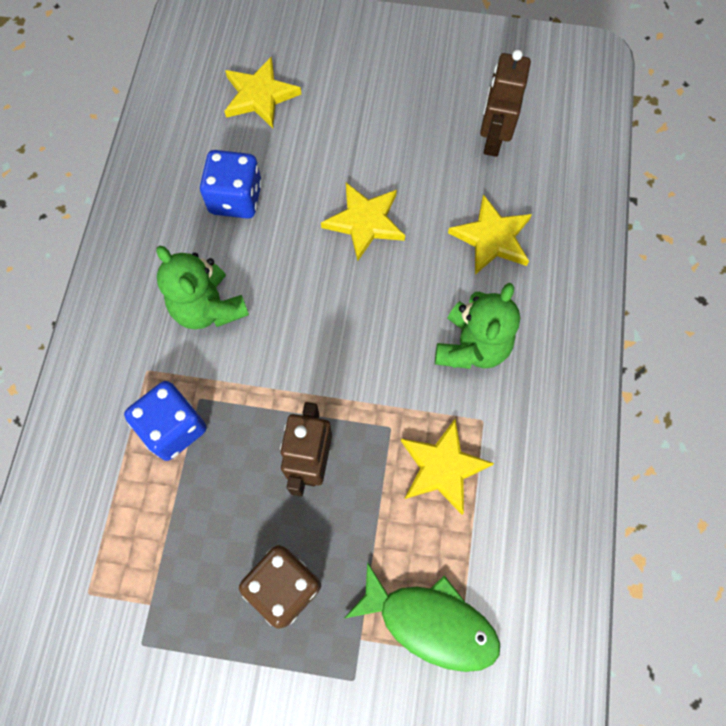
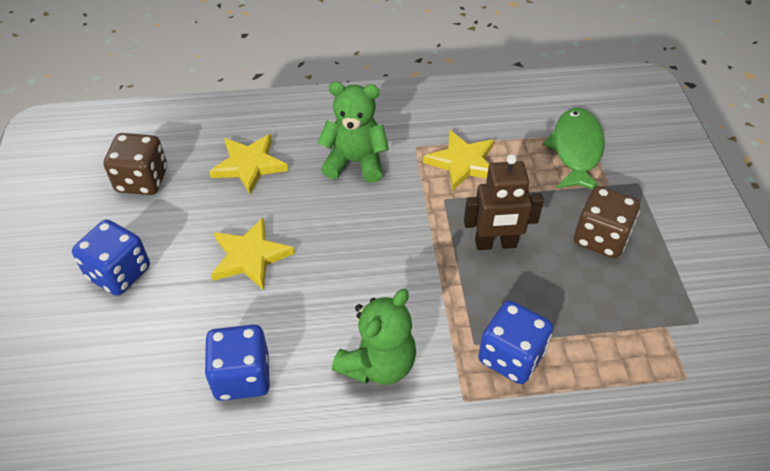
camera: 105 degrees left, 20 degrees down
yellow star [224,56,301,128] -> none
brown robot [480,50,531,157] -> brown dice [104,133,167,195]
none -> blue dice [72,219,150,296]

